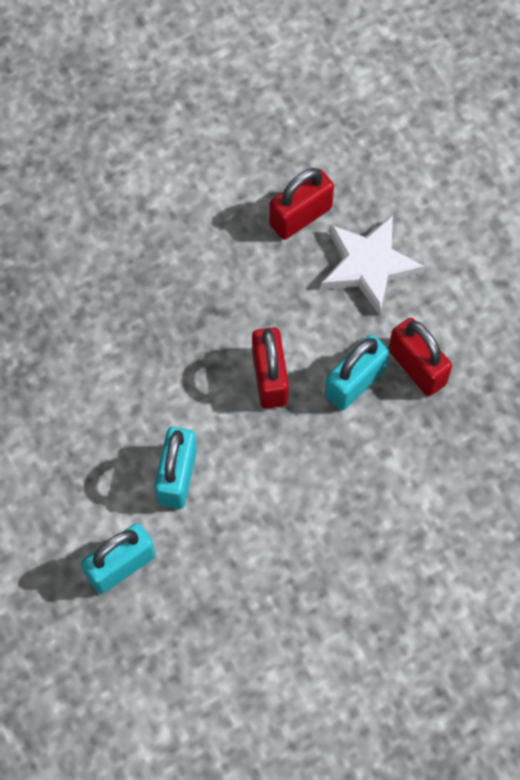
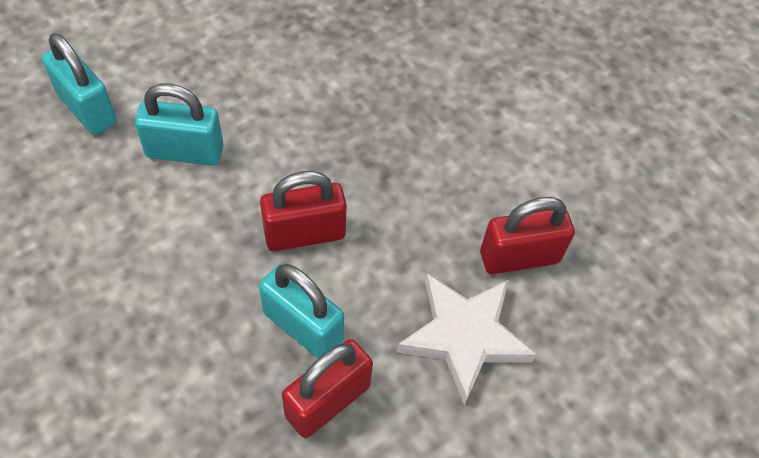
camera: 80 degrees right, 10 degrees down
red padlock [269,168,334,240] -> red padlock turned 60 degrees counterclockwise [480,197,575,274]

